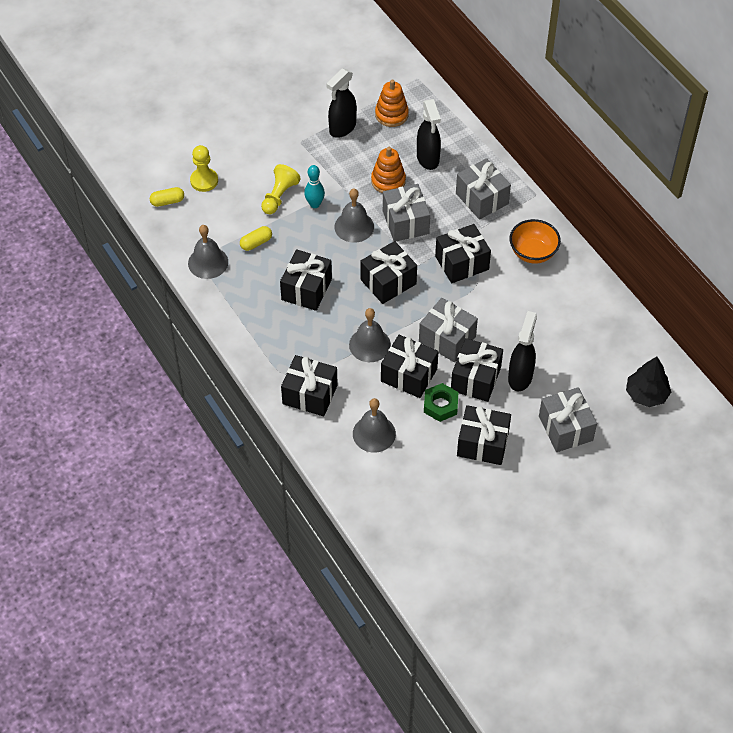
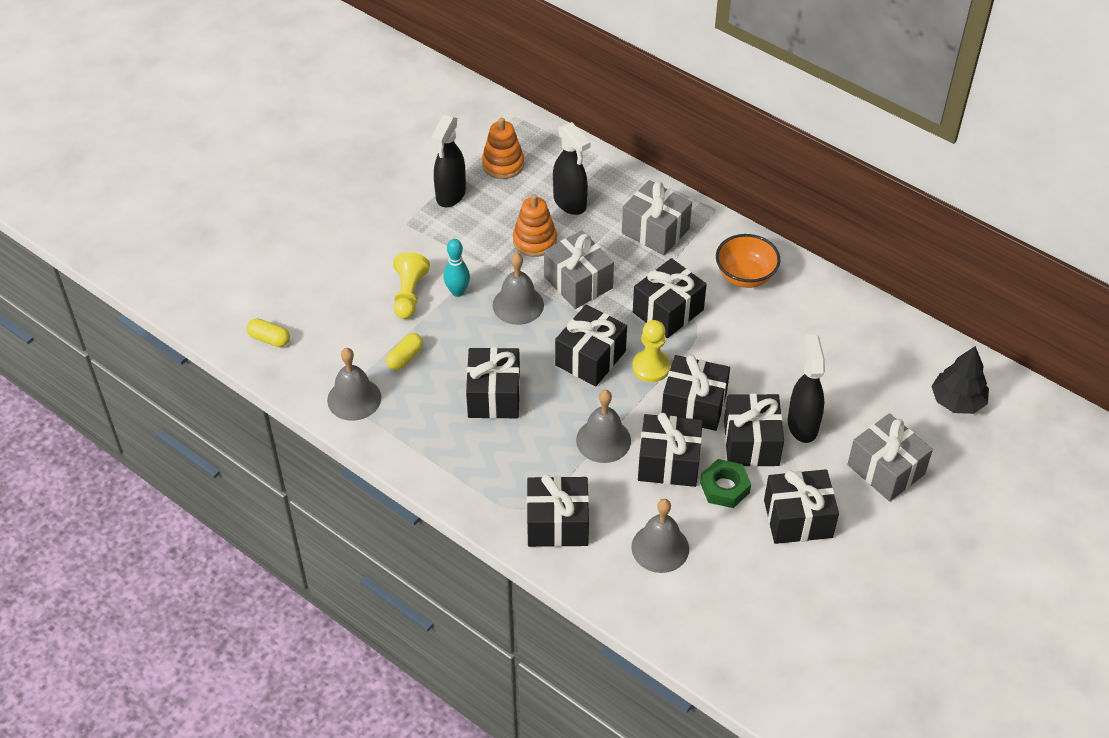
camera: 20 degrees left, 5 degrees down
yellow capsule [150,187,184,207] -> yellow capsule turned 60 degrees clockwise [246,318,290,347]
yellow pawn [190,145,218,192] -> yellow pawn moved to [633,320,671,382]
grey gift [419,298,478,362] -> black gift [662,355,730,431]

